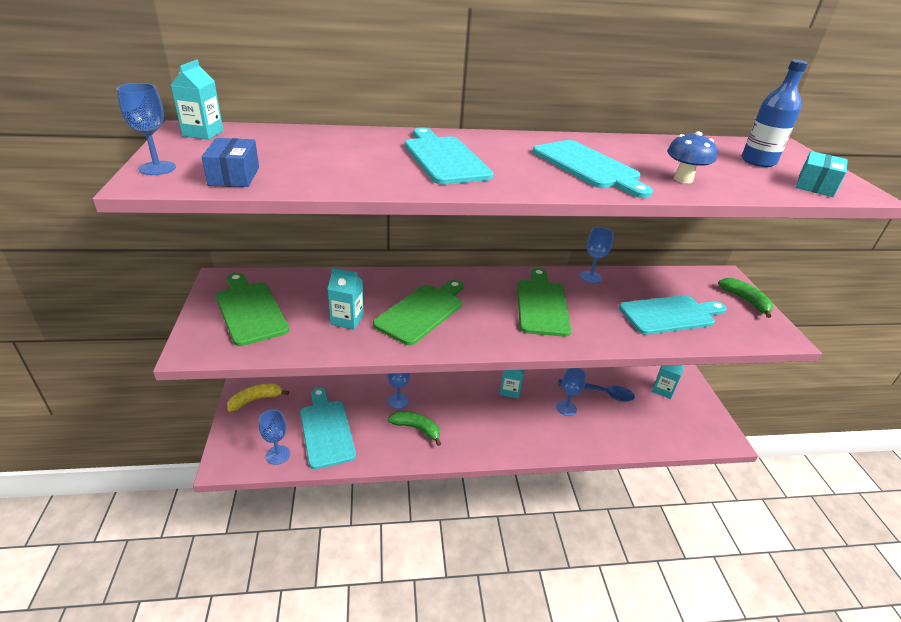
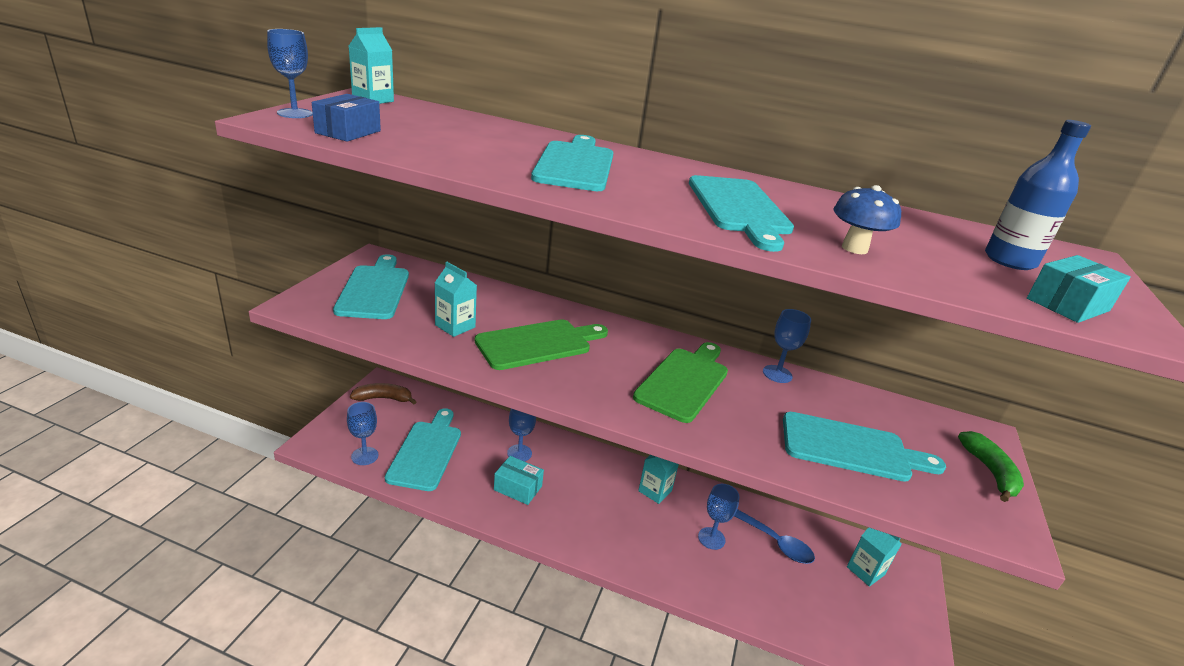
camera: 25 degrees right, 5 degrees down
green cutting board [216,273,289,346] -> turquoise cutting board [333,254,409,319]
yellow banana [227,384,289,412] -> brown banana [350,383,417,405]
green banana [388,411,441,446] -> turquoise box [494,456,544,505]

